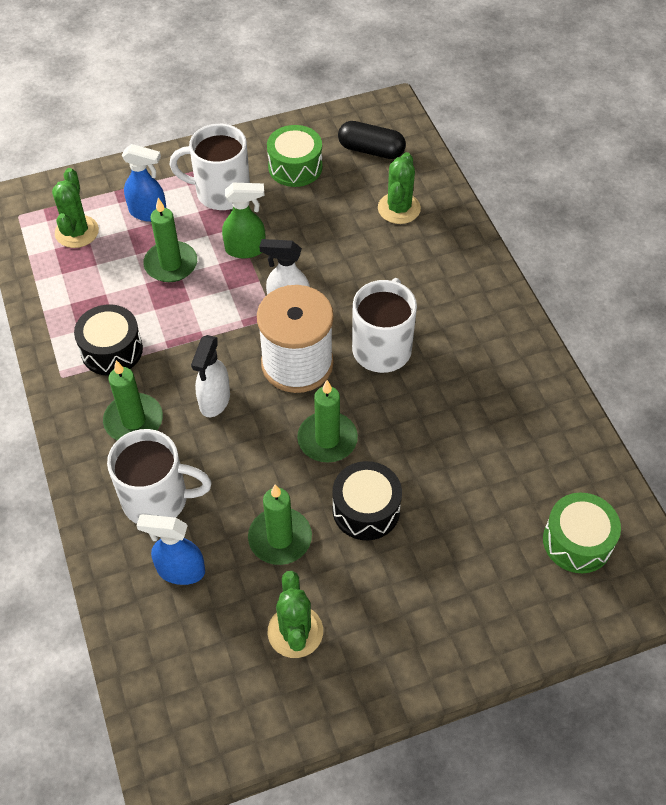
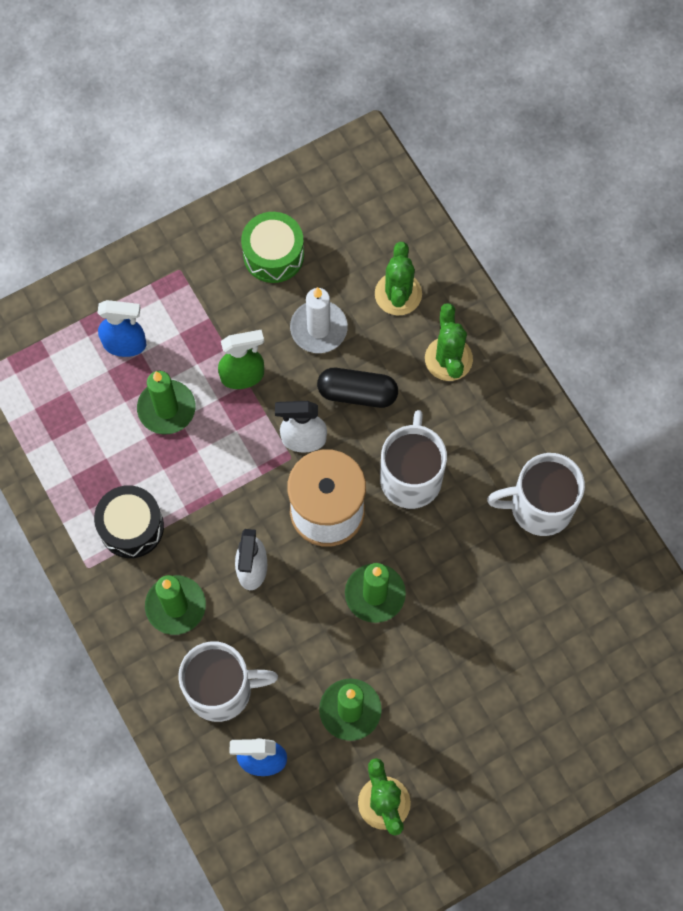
camera: 10 degrees left, 15 degrees up
green cactus [52,168,99,248] -> green cactus moved to [425,303,473,381]
white mug [170,124,250,210] -> white mug moved to [487,453,585,536]
black drum [333,461,402,540] -> none
black capsule [338,121,406,159] -> black capsule moved to [317,368,398,408]
green drum [543,493,621,573] -> none
none -> white candle [290,287,348,353]

